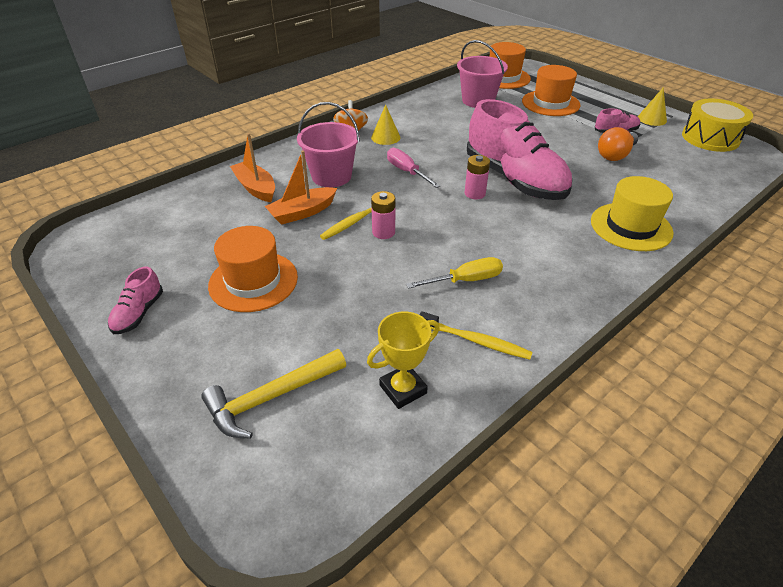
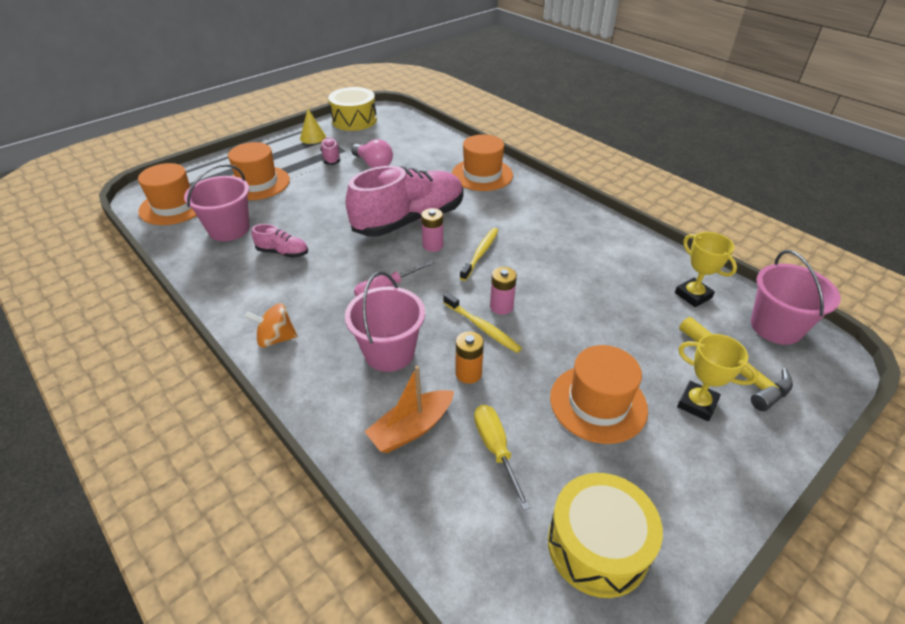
camera: 90 degrees left, 0 degrees up
pink shoe [108,267,163,334] -> pink shoe moved to [252,224,308,258]
orange boat [265,150,337,225] -> orange battery [456,331,484,384]
yellow cone [371,105,400,145] -> none
yellow screwdriver [406,257,503,289] -> yellow screwdriver moved to [474,405,531,510]
yellow toothbrush [419,311,533,360] -> yellow toothbrush moved to [460,228,499,281]
yellow hat [591,176,674,251] -> orange hat [452,134,513,191]
orange light bulb [598,127,638,161] -> pink light bulb [351,139,393,168]
none -> yellow drum [548,473,663,598]
none -> yellow trophy [677,334,758,421]
none -> pink bucket [751,250,841,345]

